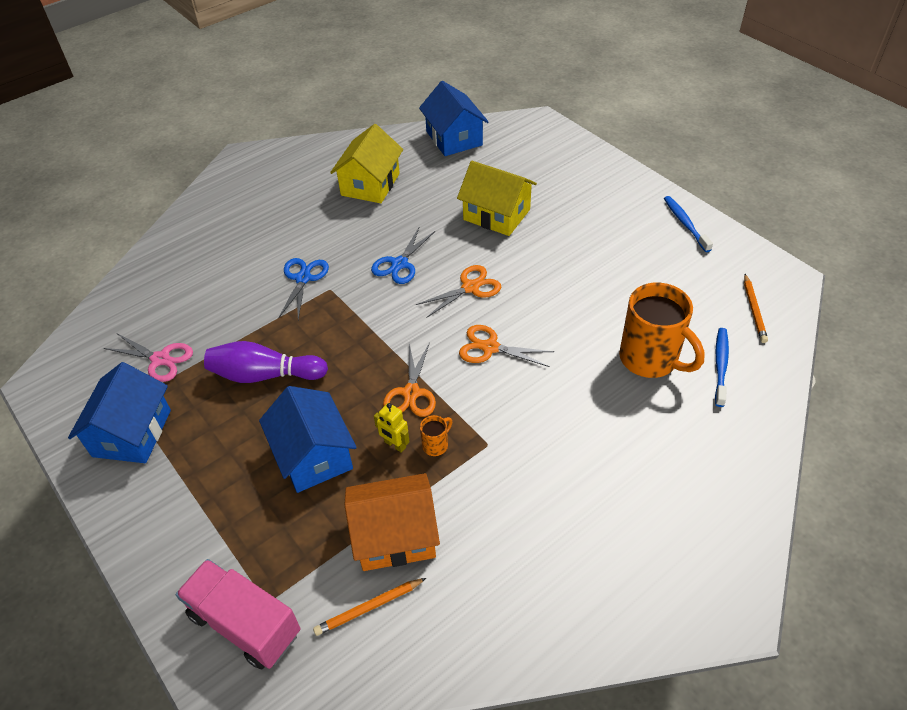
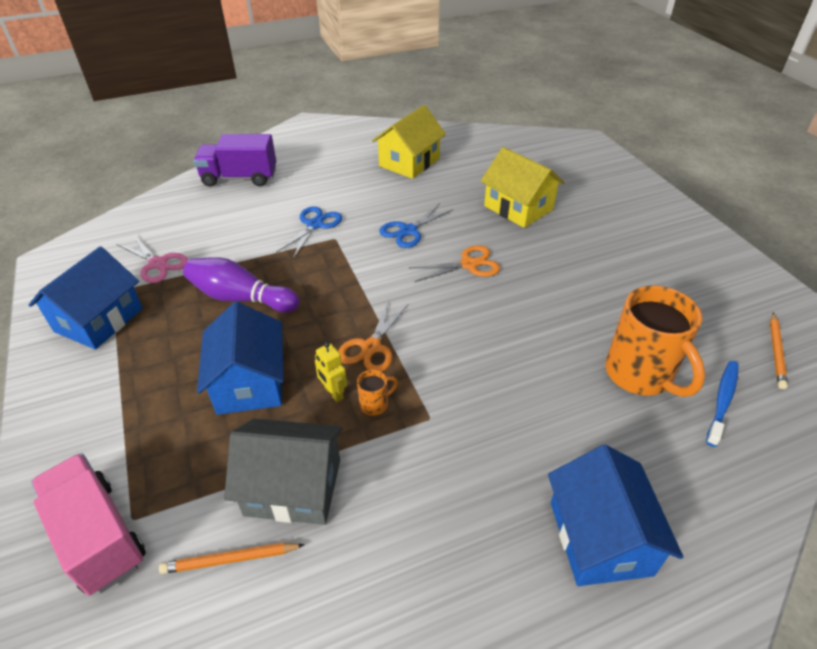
camera: 15 degrees right, 5 degrees down
orange house [345,473,440,571] -> grey house [224,419,343,525]
blue house [419,81,489,156] -> blue house moved to [548,445,683,586]
orange scissors [459,325,554,367] -> none
blue toothbrush [664,196,713,252] -> none
none -> purple truck [193,134,276,187]

